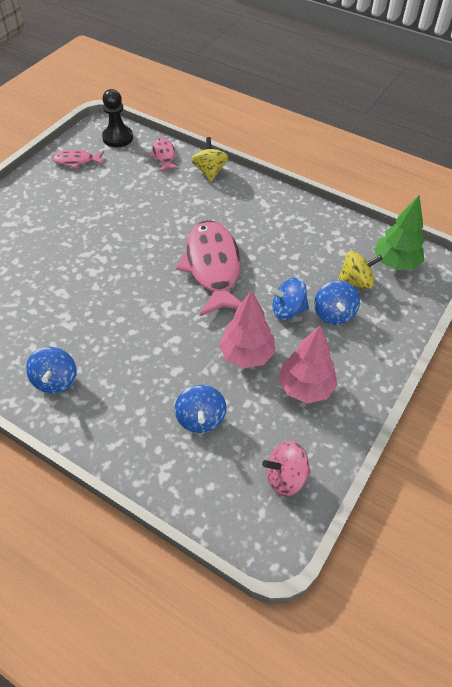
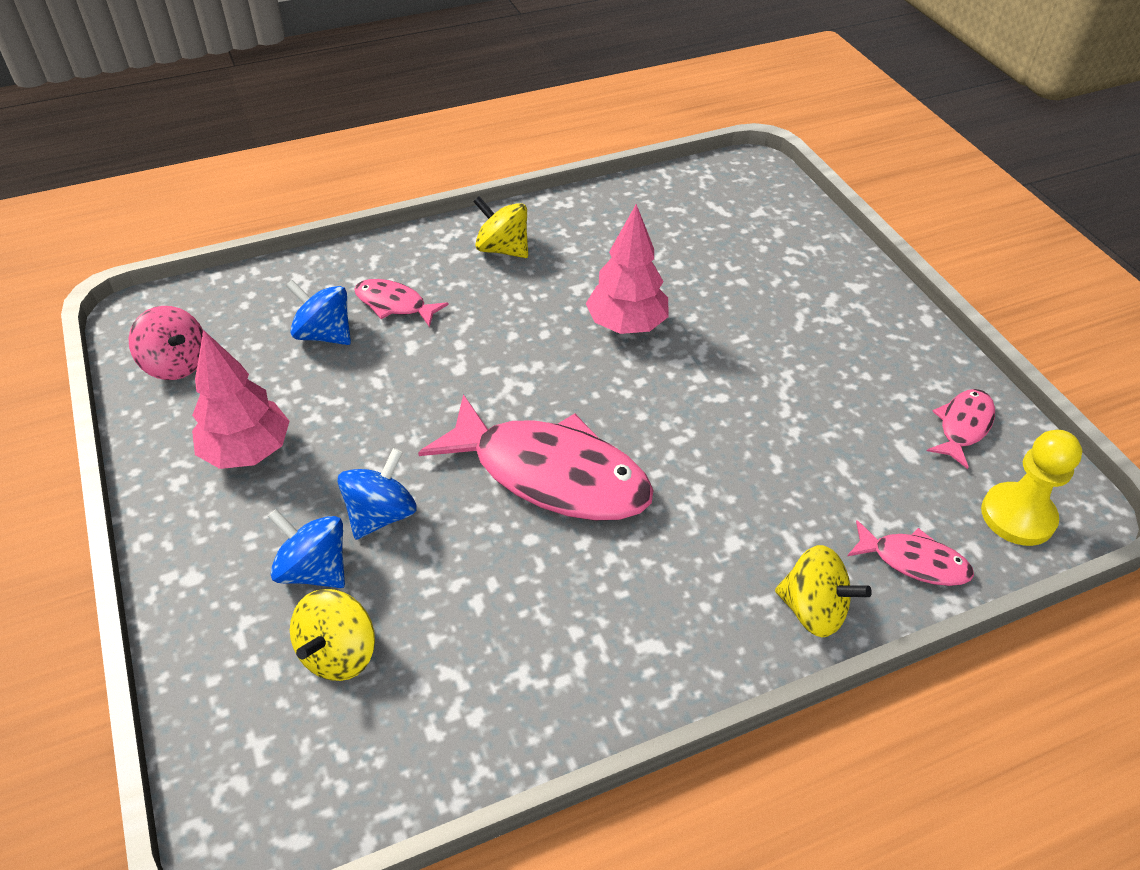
camera: 125 degrees right, 5 degrees down
blue spinning top [26,347,77,394] -> yellow spinning top [473,196,528,258]
black pawn [102,89,133,147] -> yellow pawn [981,430,1082,546]
pink tree [219,290,275,368] -> pink tree moved to [586,204,669,334]
pink spinning top [262,440,311,496] -> pink spinning top turned 105 degrees clockwise [129,306,203,380]
green tree [374,195,424,270] -> none
none -> pink fish [354,279,449,327]

